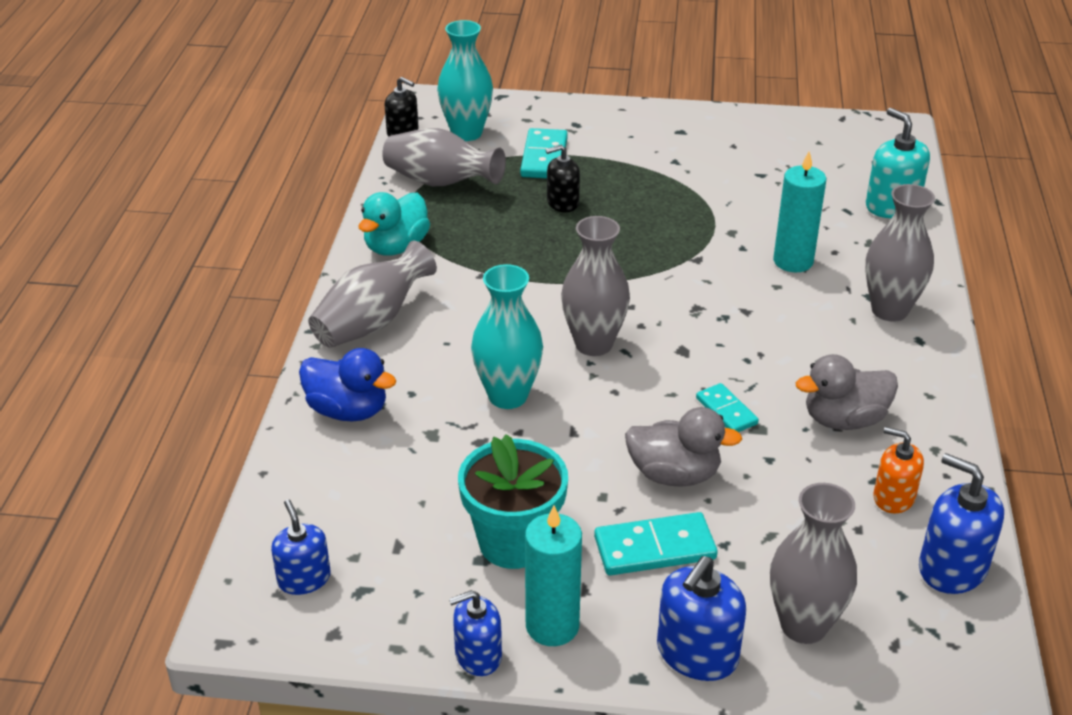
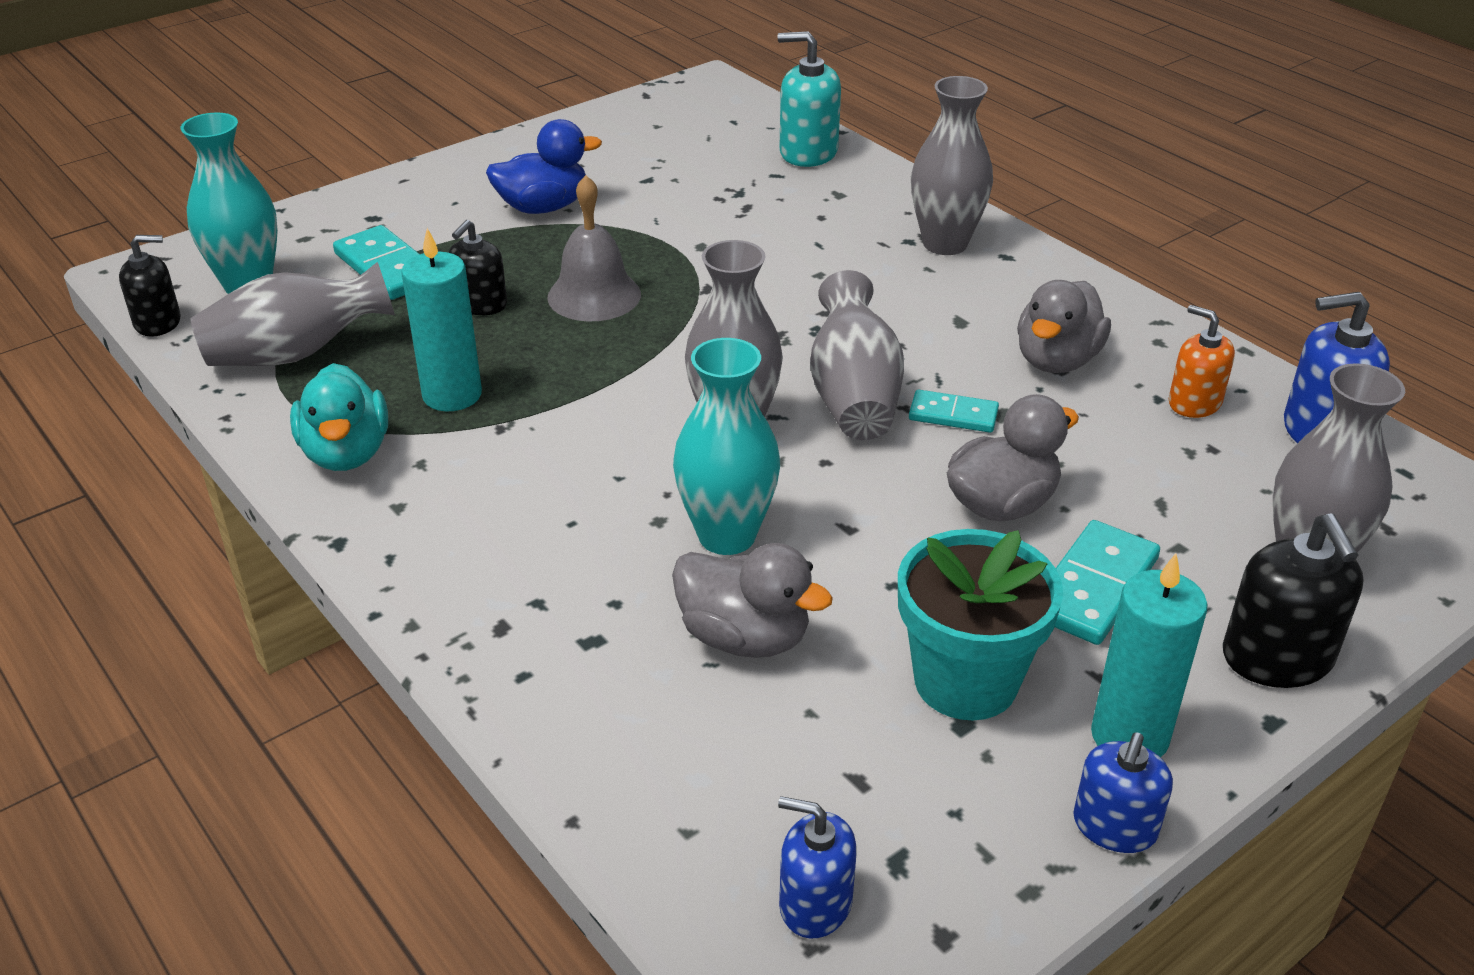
camera: 45 degrees left, 0 degrees up
blue duck [299,348,397,422] -> blue duck moved to [486,119,602,214]
grey vase [308,241,437,348] -> grey vase moved to [810,270,904,440]
blue soap dispenser [657,556,746,681] -> black soap dispenser [1223,513,1364,688]
turquoise candle [773,151,826,272] -> turquoise candle moved to [401,228,482,411]
orange soap dispenser [873,427,924,513] -> orange soap dispenser turned 60 degrees clockwise [1169,305,1235,418]
none -> grey bell [547,175,641,321]
none -> grey duck [672,543,833,658]

